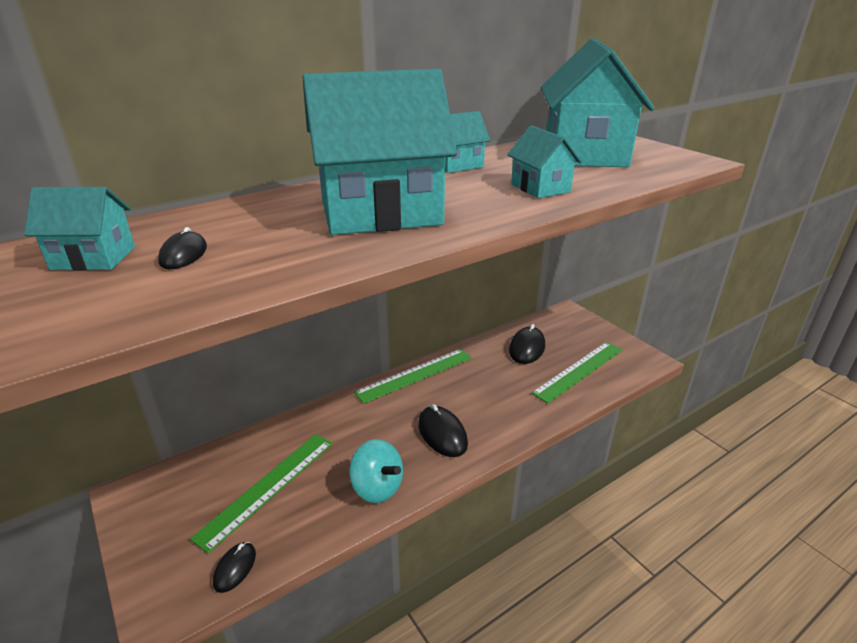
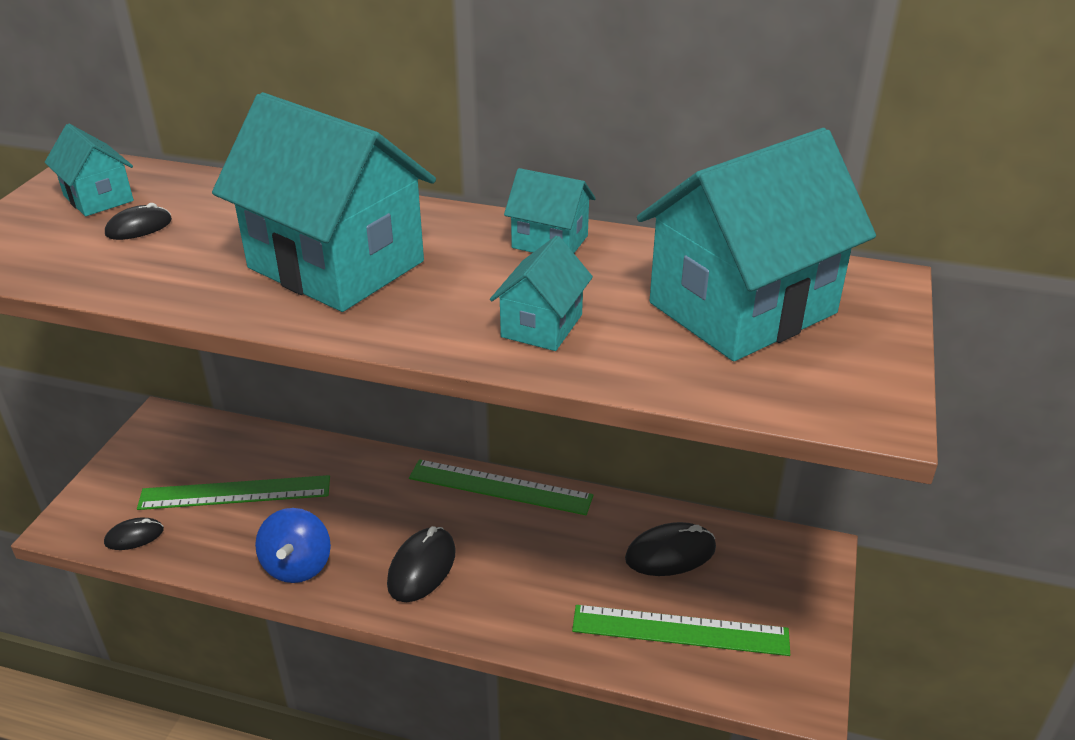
camera: 50 degrees right, 5 degrees up
turquoise spinning top [349,439,403,503] -> blue spinning top [255,508,331,583]

